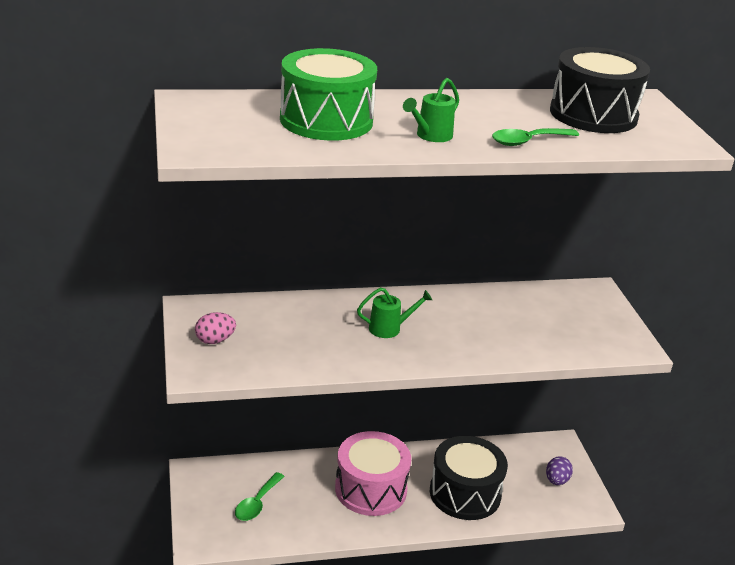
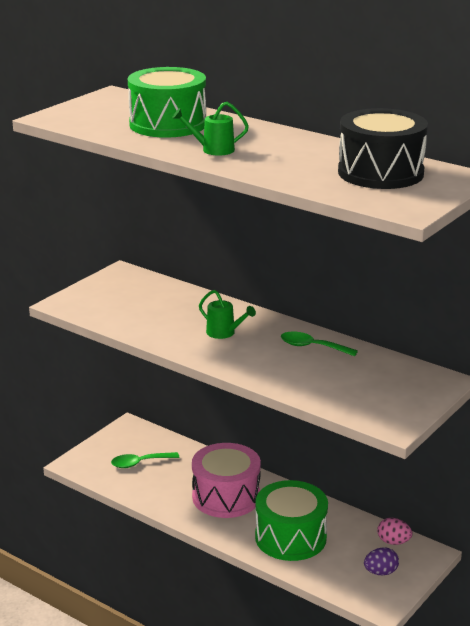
camera: 50 degrees right, 5 degrees down
pink egg [195,312,236,344] -> pink egg moved to [377,518,412,545]
black drum [430,436,508,520] -> green drum [255,480,328,561]
green spoon [492,128,579,146] -> green spoon moved to [281,331,358,356]

